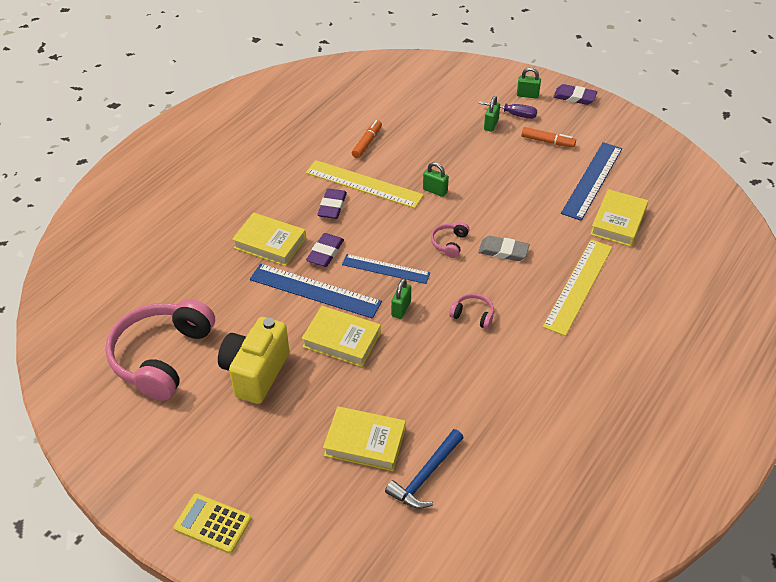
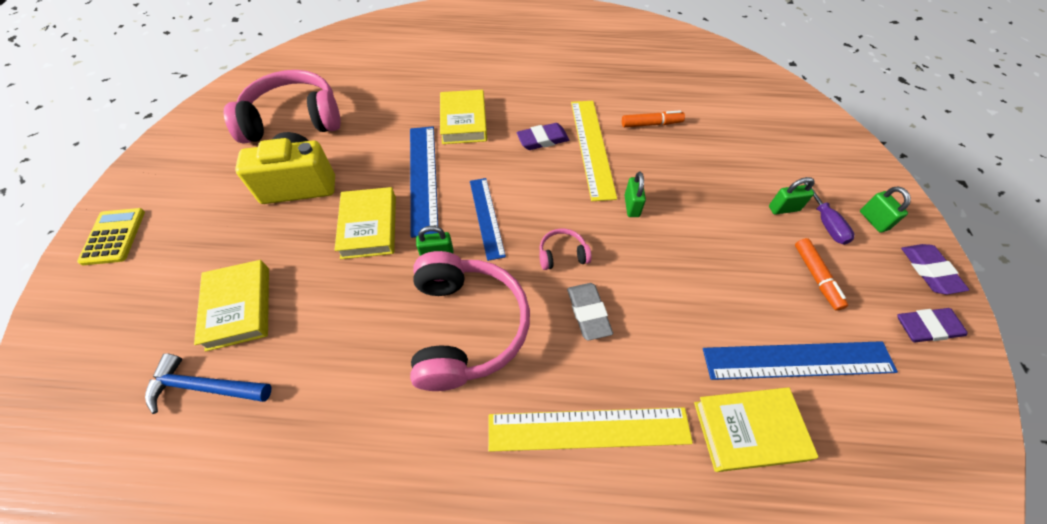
camera: 60 degrees right, 10 degrees up
purple eraser [306,233,344,267] -> purple eraser moved to [897,308,968,342]
pink headphones [449,293,494,329] -> pink headphones [410,251,530,391], size x2.38

